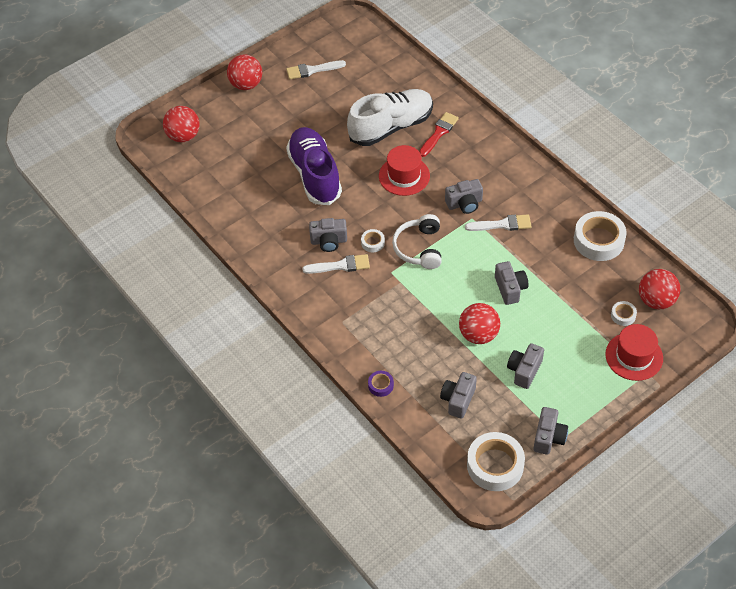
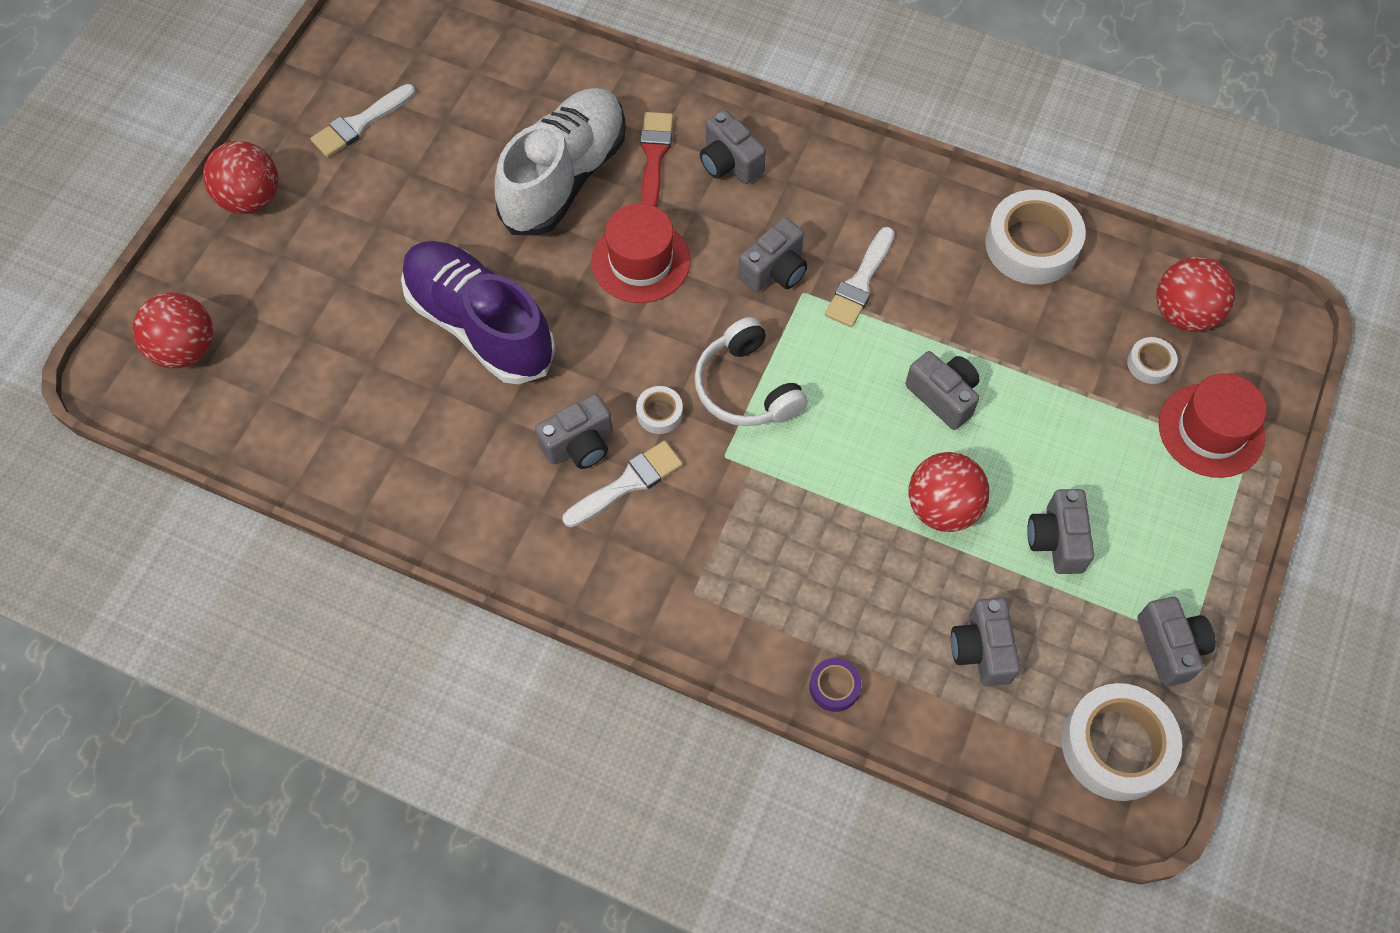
camera: 30 degrees left, 10 degrees up
white brush [465,214,532,231] -> white brush turned 150 degrees clockwise [825,227,895,327]
none -> grey camera [700,110,766,184]

